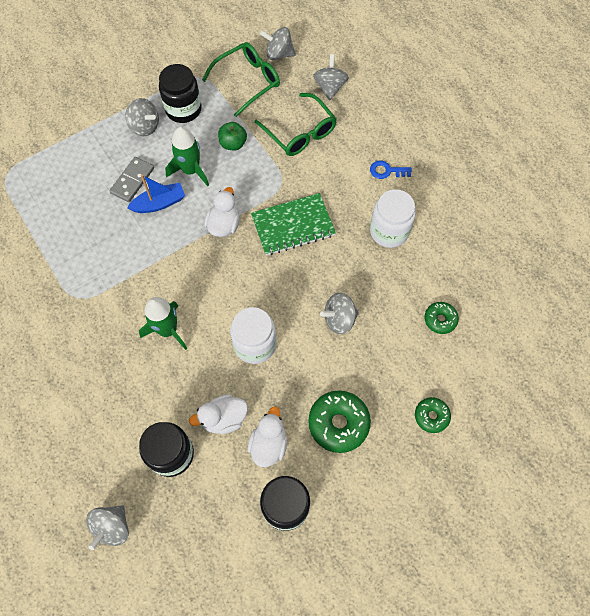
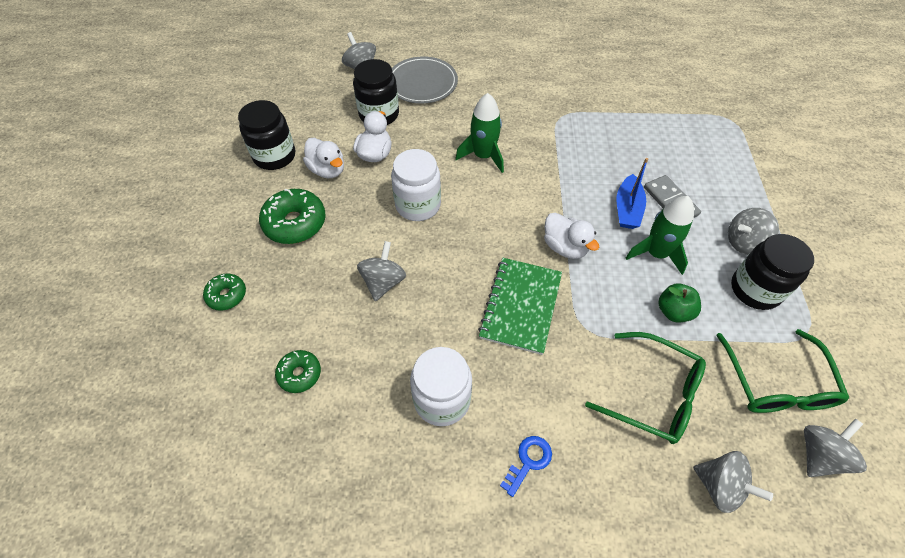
camera: 125 degrees right, 10 degrees down
green glasses [255,93,337,156] -> green glasses turned 150 degrees counterclockwise [585,332,706,444]
none -> grey plate [392,56,458,104]

